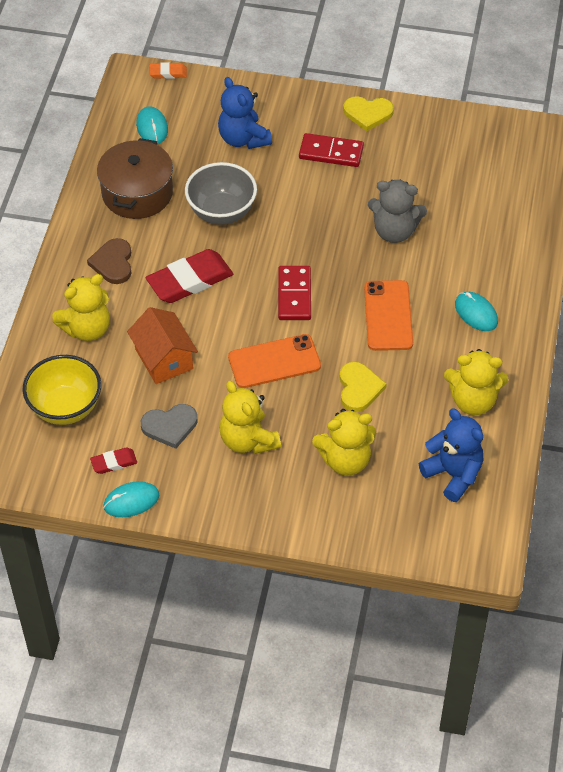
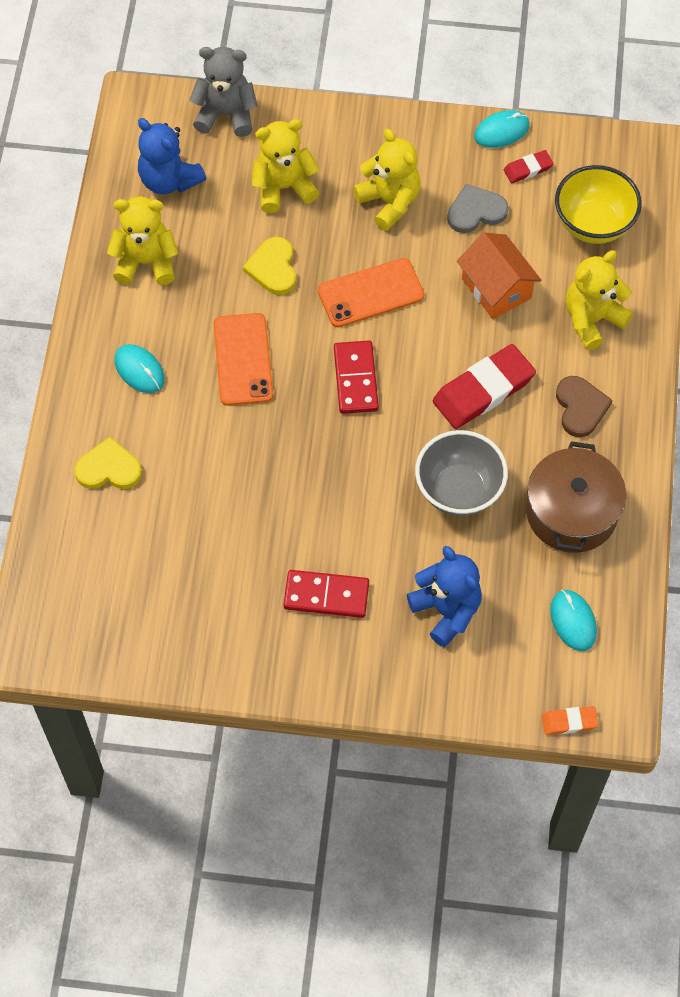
camera: 175 degrees right, 10 degrees up
yellow heart [343,96,394,131] -> yellow heart moved to [74,437,142,489]
grey teddy bear [368,180,427,243] -> grey teddy bear moved to [189,47,258,137]

